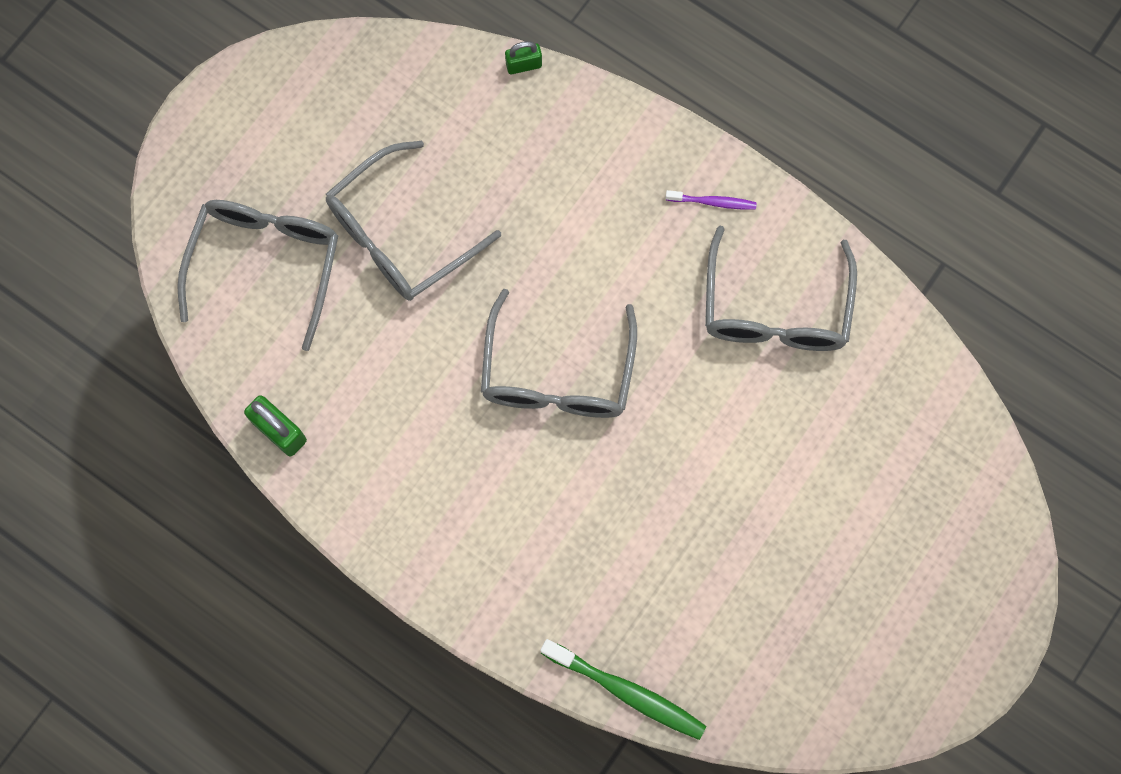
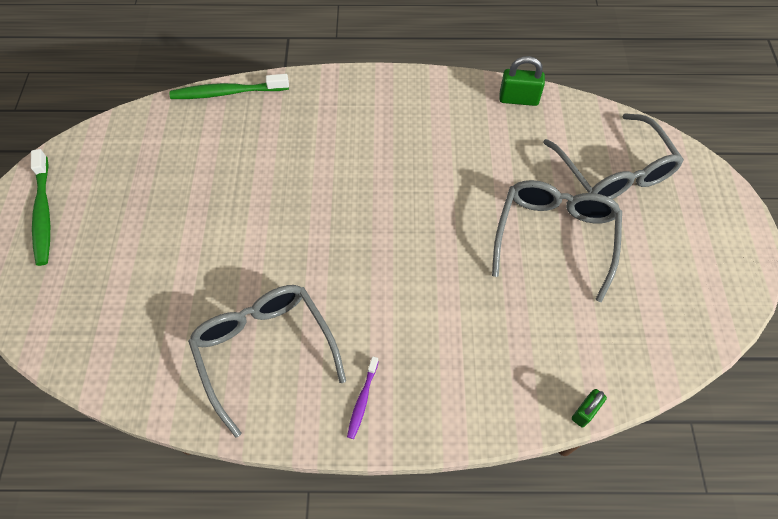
camera: 145 degrees right, 15 degrees down
grey glasses [481,289,637,418] -> none
purple toothbrush [665,190,757,210] -> purple toothbrush turned 45 degrees counterclockwise [347,356,379,439]
none -> green toothbrush [31,149,50,266]

